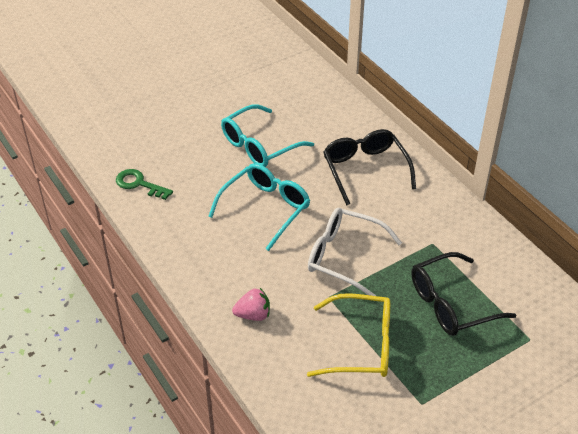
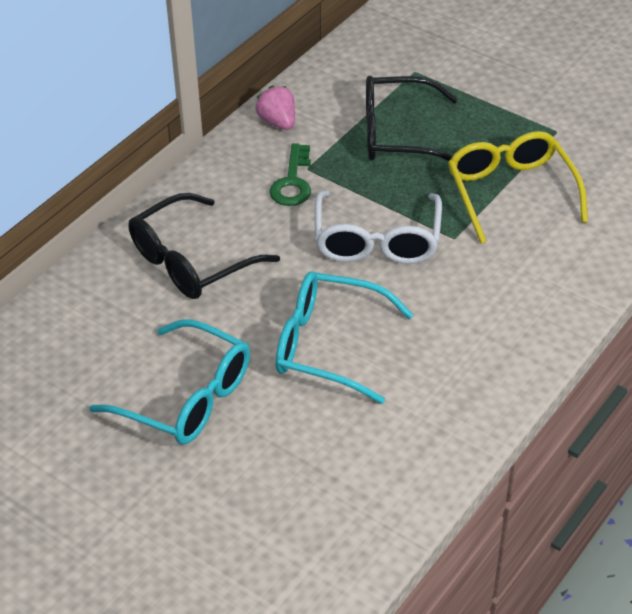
camera: 110 degrees left, 0 degrees up
green key [116,169,173,200] -> green key moved to [269,143,311,206]
pink strawberry [232,288,270,321] -> pink strawberry moved to [255,85,295,130]
black glasses [411,252,516,336] -> black glasses turned 135 degrees clockwise [366,76,458,161]

